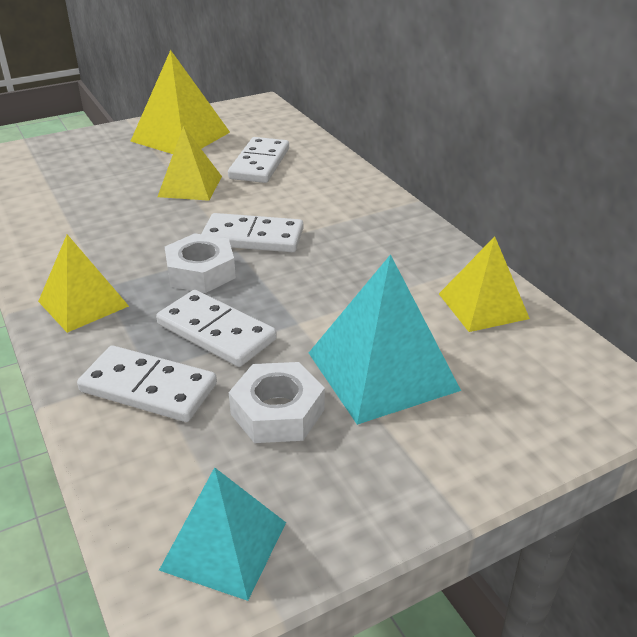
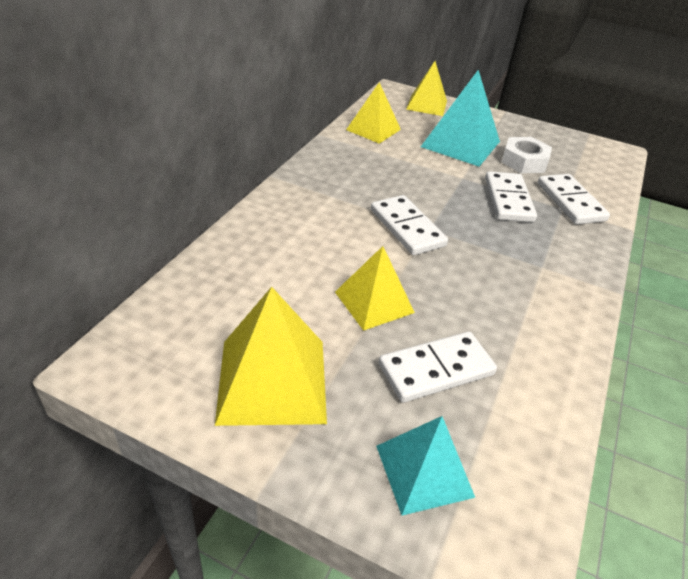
camera: 130 degrees left, 5 degrees up
yellow pyramid [38,234,129,333] -> yellow pyramid moved to [406,61,447,116]
turquoise pyramid [159,467,286,601] -> turquoise pyramid moved to [376,416,475,516]
white nut [165,233,236,293] -> none
white domino [228,137,289,183] -> white domino moved to [379,332,497,403]

